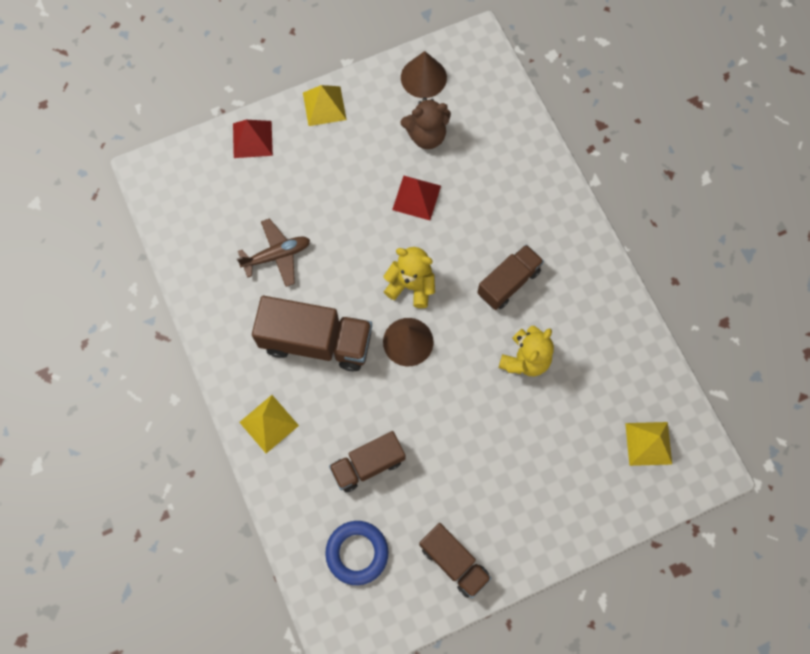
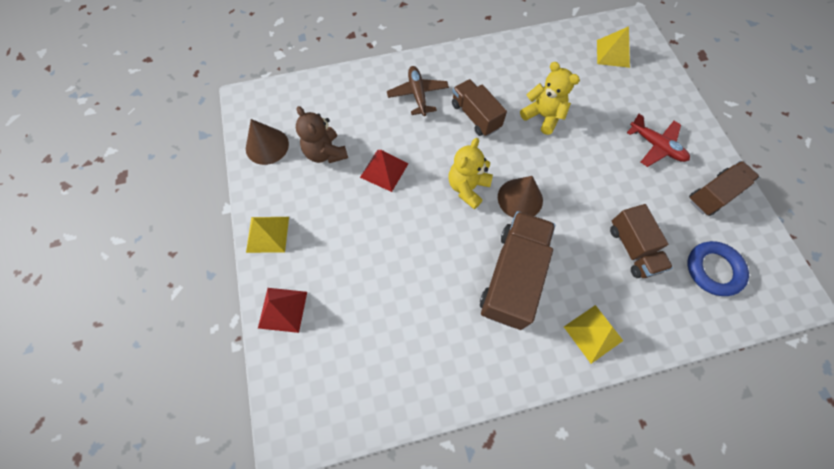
camera: 80 degrees left, 5 degrees down
brown plane [237,218,310,287] -> brown plane moved to [387,66,449,116]
brown teddy bear [401,97,451,149] -> brown teddy bear turned 150 degrees clockwise [296,106,348,163]
none -> red plane [627,114,690,167]

